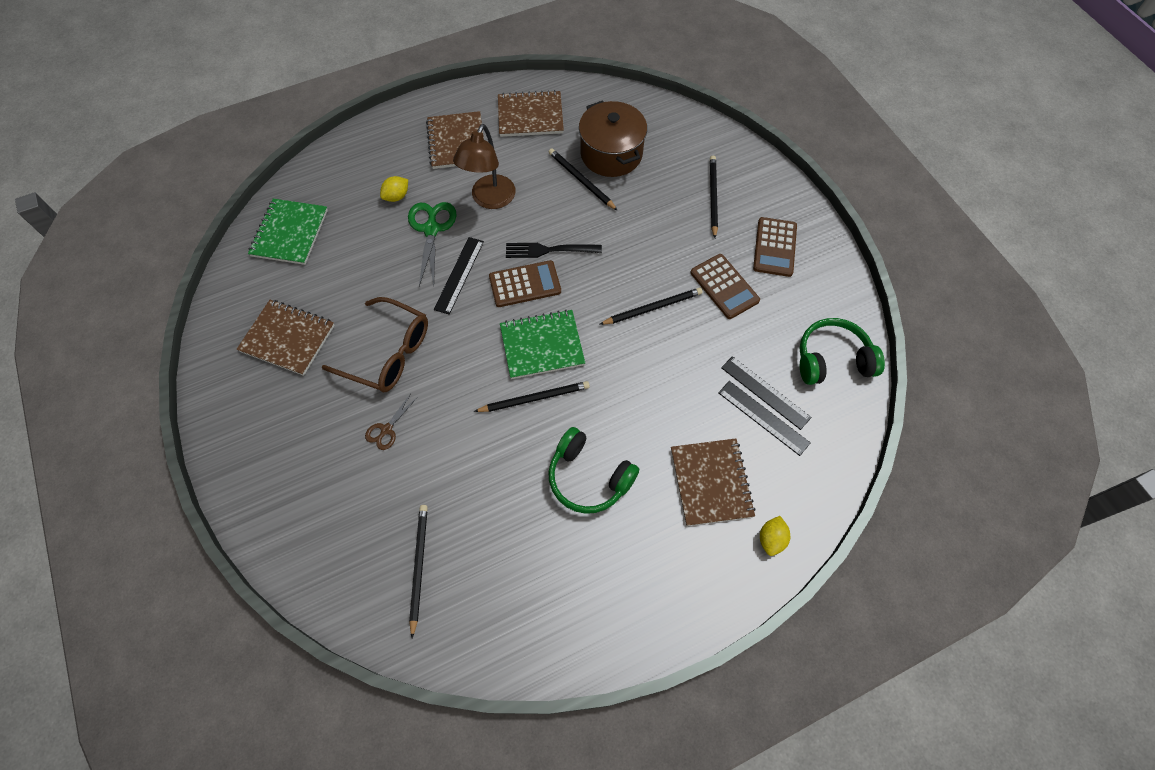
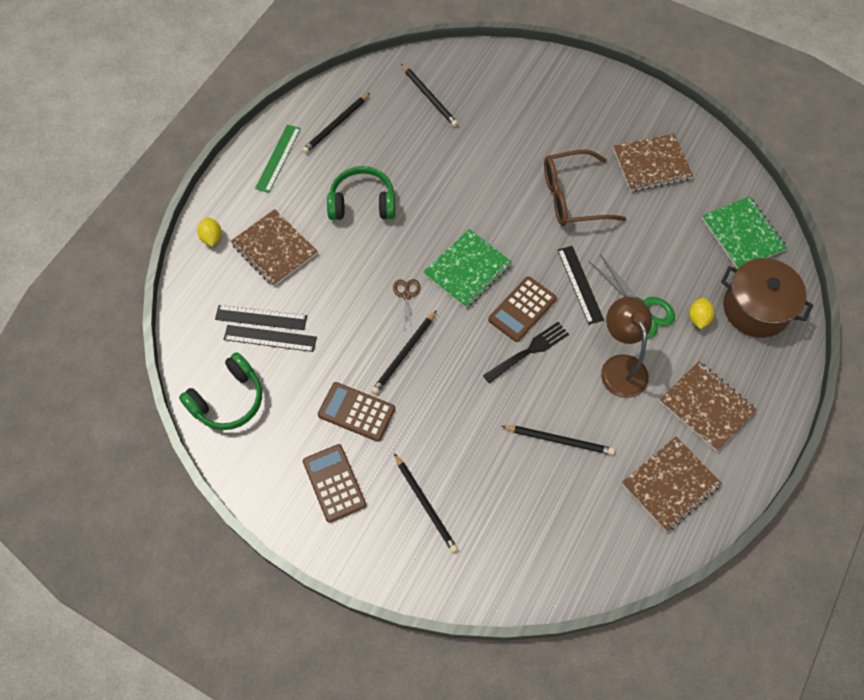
camera: 145 degrees right, 0 degrees up
brown scissors [365,393,417,450] -> brown scissors moved to [393,279,420,328]
black pencil [474,381,590,412] -> black pencil moved to [302,93,370,154]
brown pot [579,100,647,177] -> brown pot moved to [721,258,813,338]
none -> green ruler [255,125,301,193]

